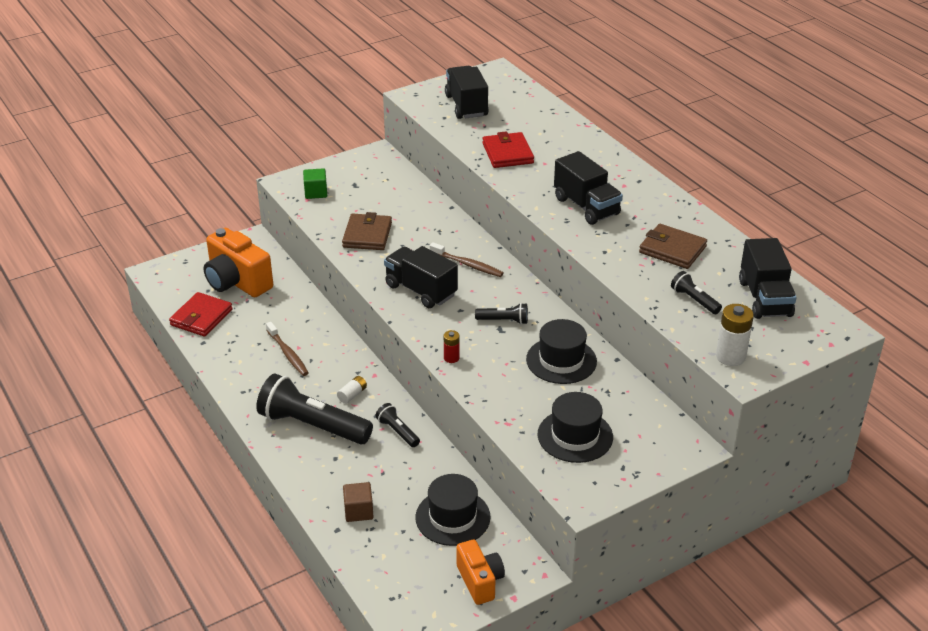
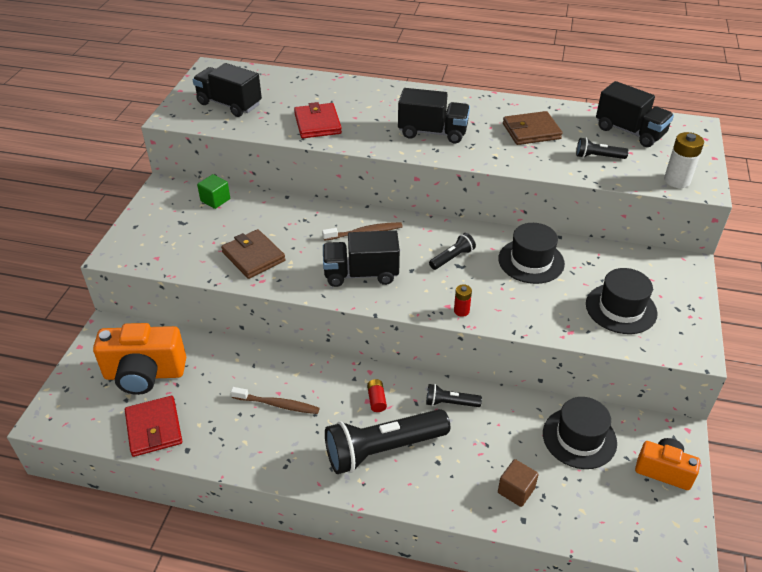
camera: 45 degrees left, 5 degrees up
green cube [303,168,327,199] -> green cube moved to [197,174,230,209]
white battery [337,376,367,404] -> red battery [367,379,387,412]
red wallet [483,131,534,168] -> red wallet turned 45 degrees clockwise [294,102,342,138]

